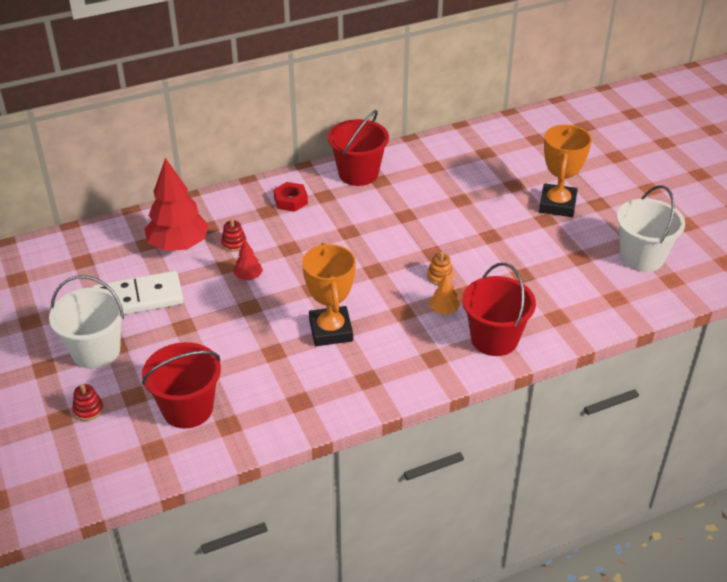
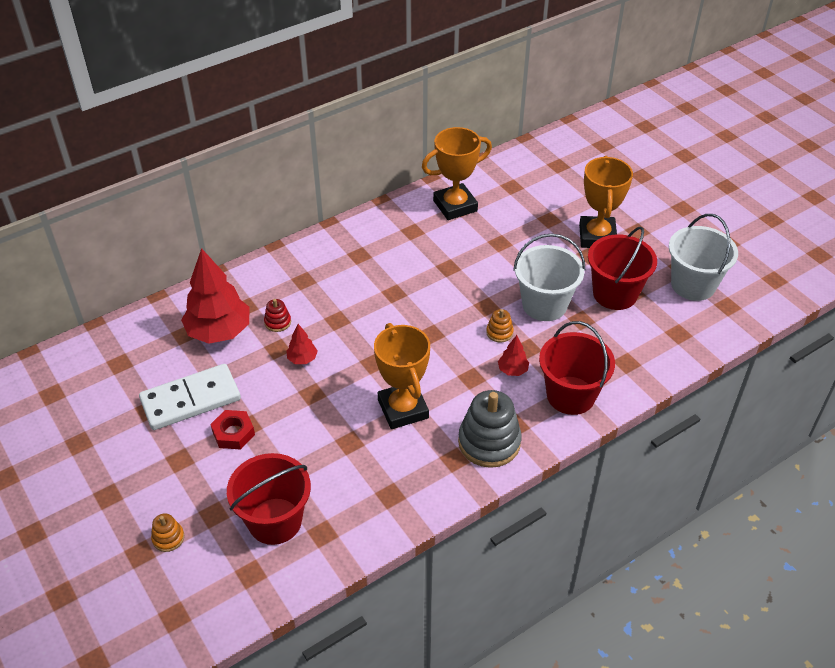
camera: 10 degrees left, 5 degrees up
white bucket [49,275,125,369] -> white bucket moved to [513,233,585,321]
red stacking toy [72,384,103,421] -> orange stacking toy [151,513,184,552]
red nut [273,182,308,212] -> red nut moved to [211,410,255,449]
red bucket [328,110,389,186] -> red bucket moved to [588,226,657,310]
orange tree [430,273,460,315] -> red tree [498,335,529,376]
none -> orange trophy [422,127,492,220]
none -> grey stacking toy [458,390,522,468]

